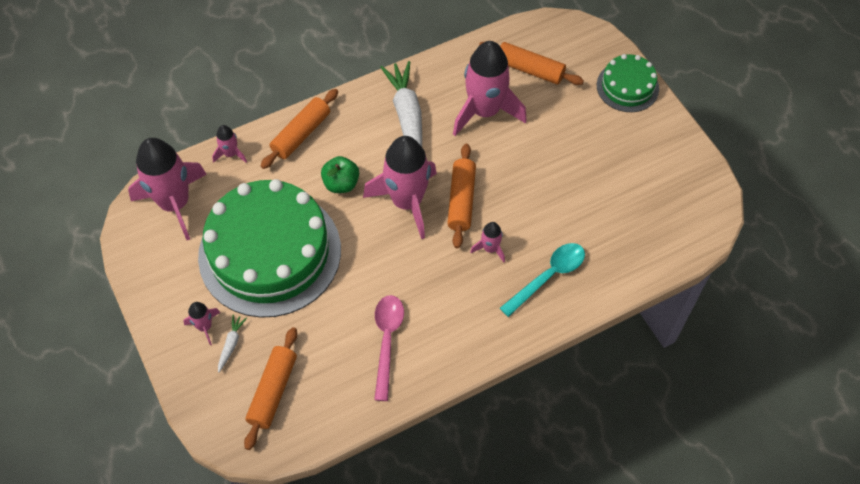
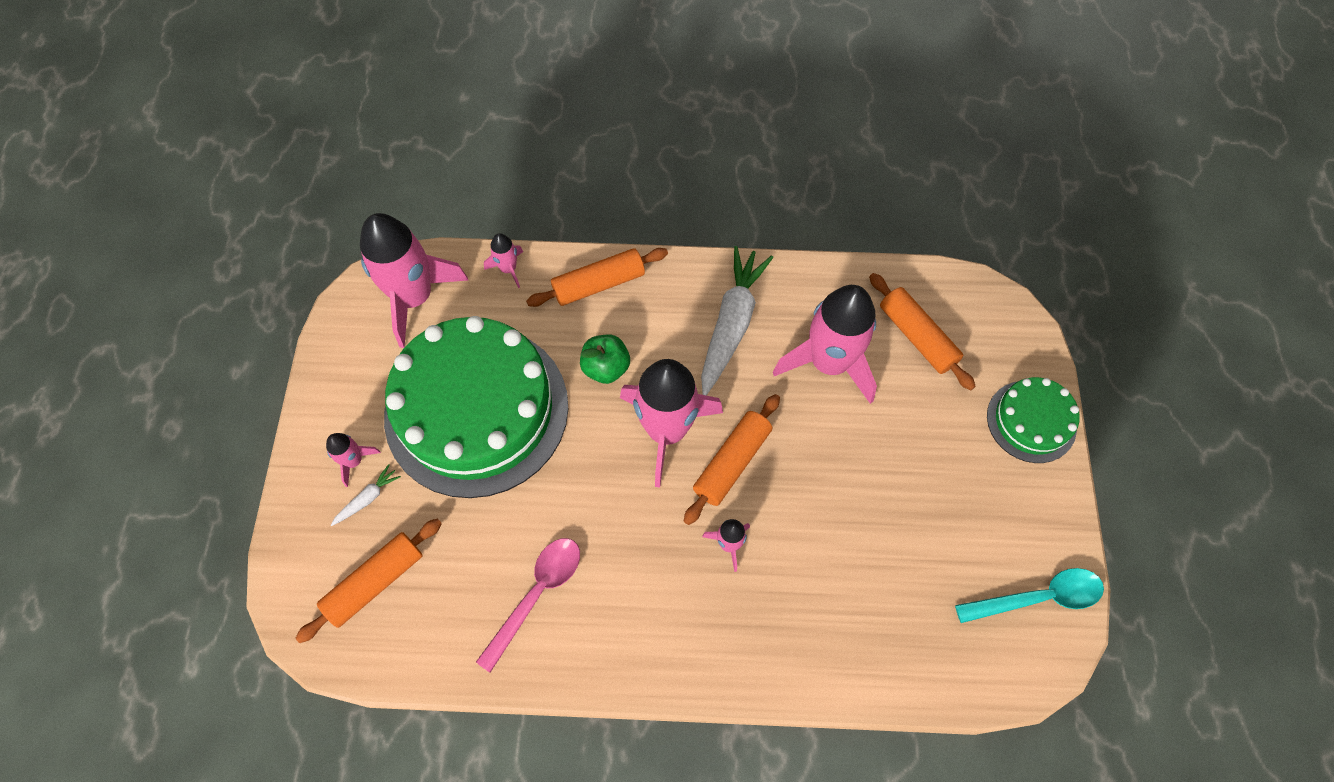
camera: 30 degrees right, 5 degrees up
turquoise spoon [500,243,585,317] -> turquoise spoon moved to [955,568,1104,623]

